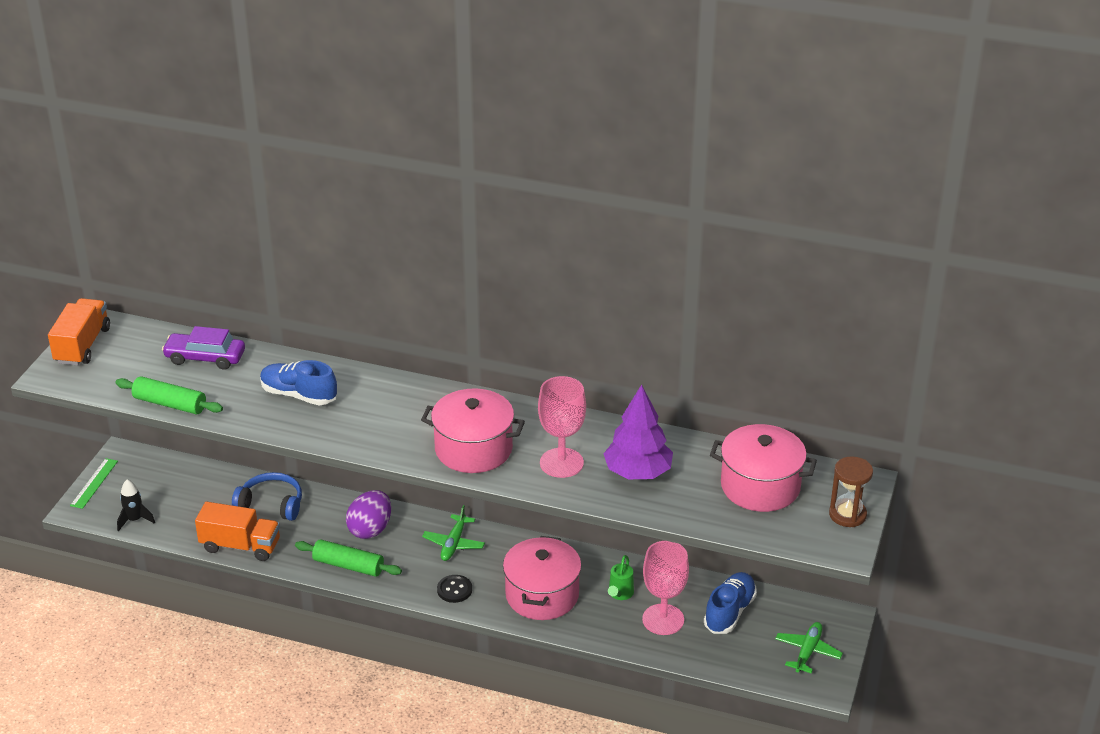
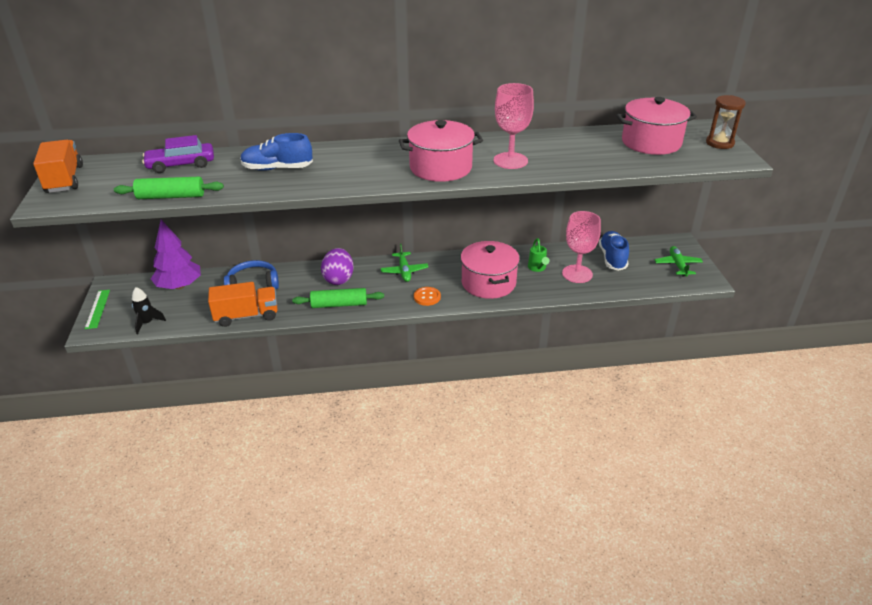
camera: 25 degrees left, 0 degrees up
black button [437,575,472,603] -> orange button [414,287,441,306]
purple tree [604,384,673,479] -> purple tree moved to [151,220,201,289]

